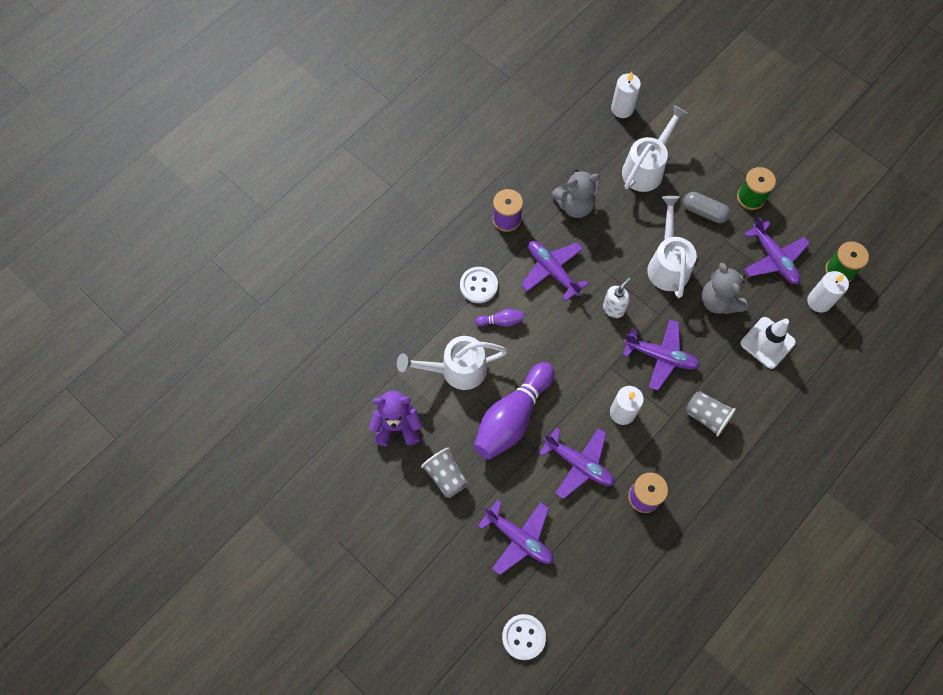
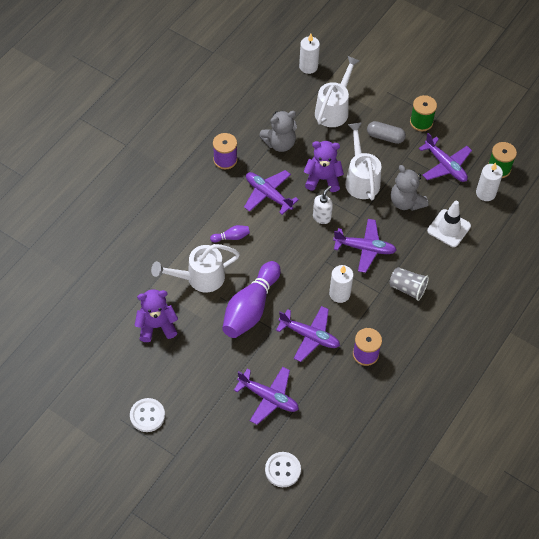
camera: 10 degrees left, 10 degrees down
grey cup [421,448,468,498] -> none
white button [460,267,498,303] -> white button moved to [130,398,165,432]
none -> purple teddy bear [304,141,344,192]

